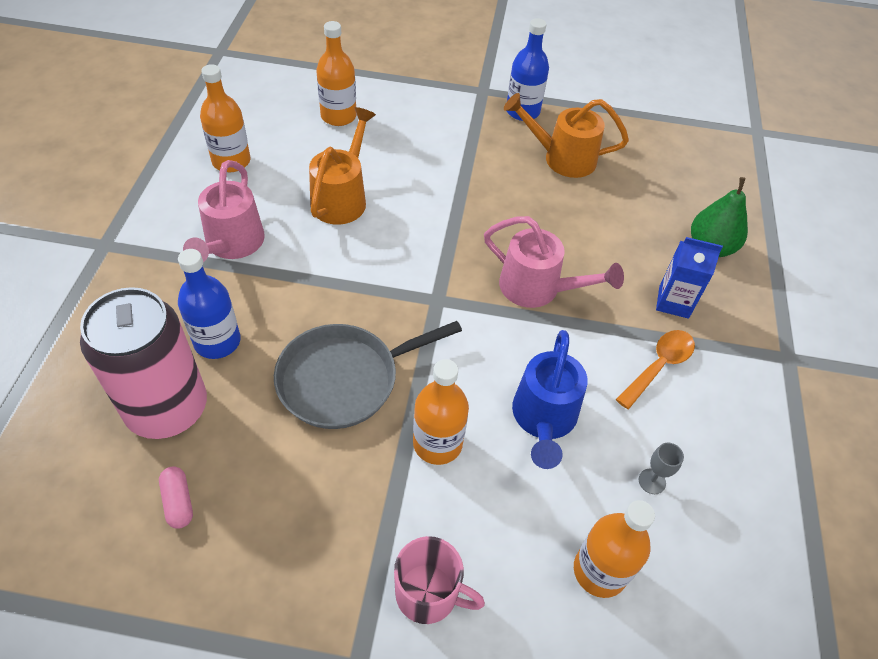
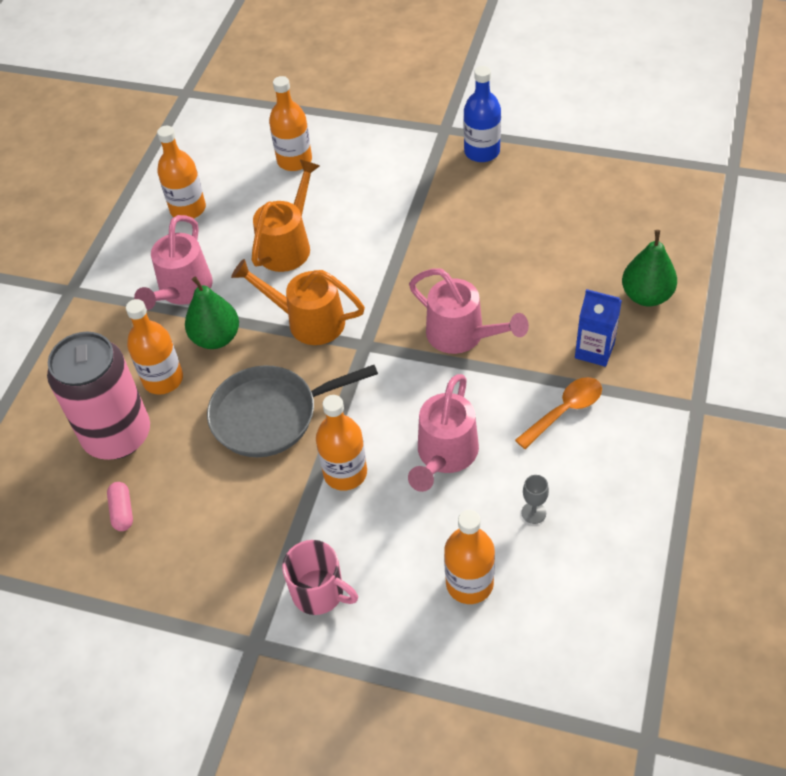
camera: 15 degrees right, 0 degrees up
blue bottle [178,249,241,359] -> orange bottle [126,299,183,395]
orange watering can [504,93,629,178] -> orange watering can moved to [231,259,365,345]
blue watering can [512,330,588,469] -> pink watering can [408,374,479,492]
none -> green pear [185,276,239,349]

